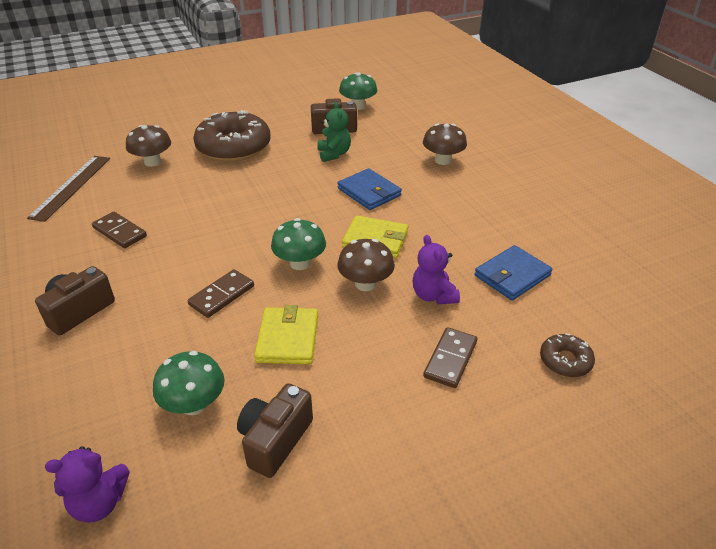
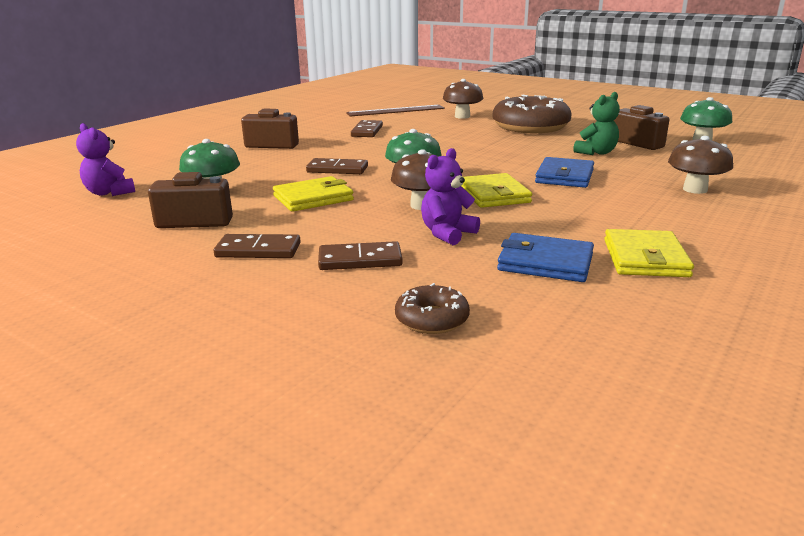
camera: 60 degrees right, 15 degrees down
none -> brown domino [214,234,301,258]
none -> yellow wallet [604,229,694,277]

